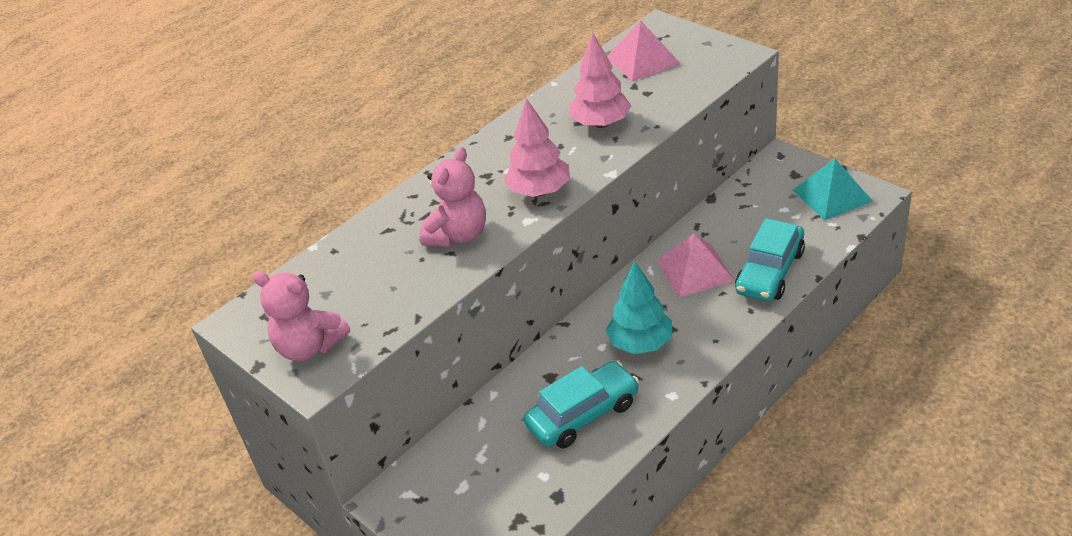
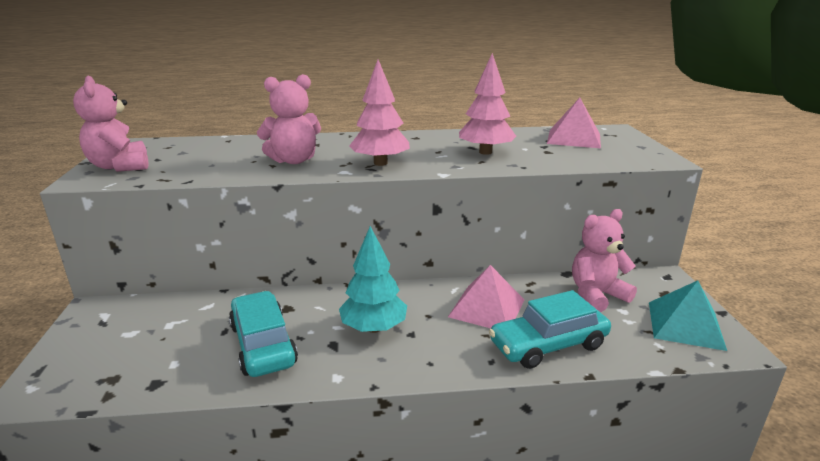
camera: 35 degrees right, 15 degrees down
turquoise car [524,361,639,449] -> turquoise car turned 120 degrees counterclockwise [229,291,298,377]
none -> pink teddy bear [572,209,637,312]

